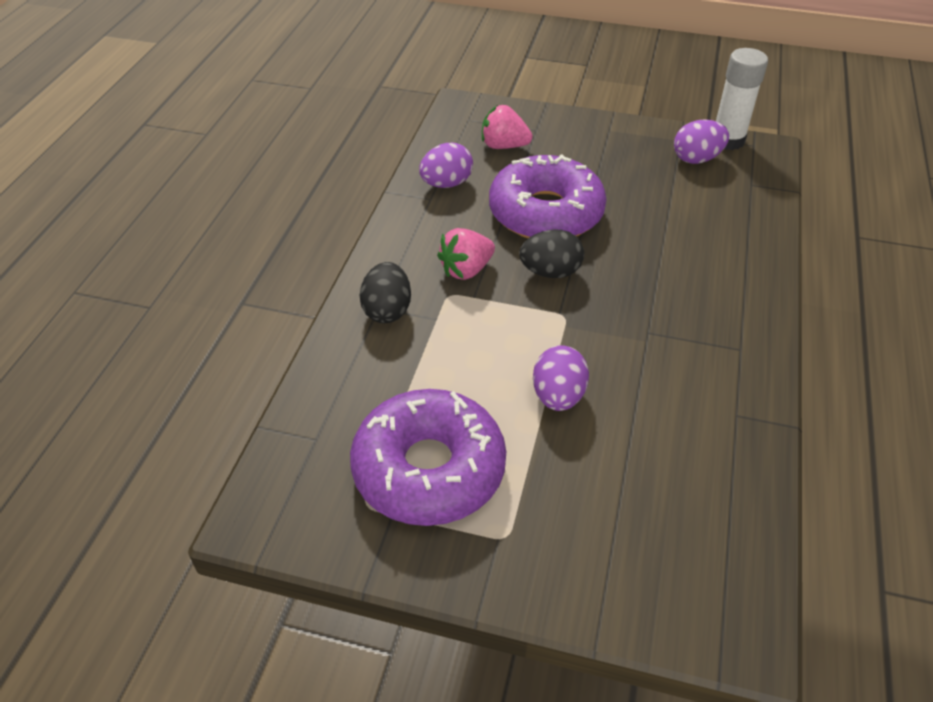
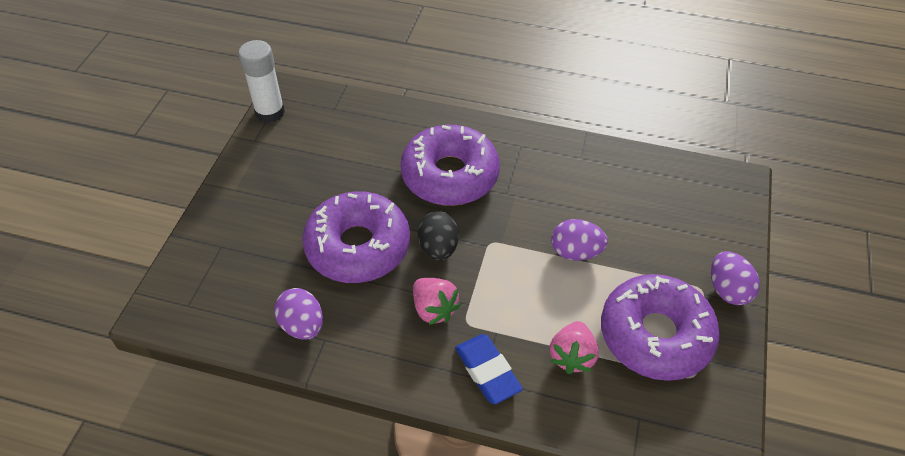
camera: 90 degrees left, 5 degrees up
black egg [360,262,411,323] -> blue eraser [455,334,523,404]
pink strawberry [482,105,533,149] -> pink strawberry moved to [550,321,599,374]
purple egg [674,119,729,164] -> purple egg moved to [711,251,760,305]
none -> purple donut [400,125,500,206]

